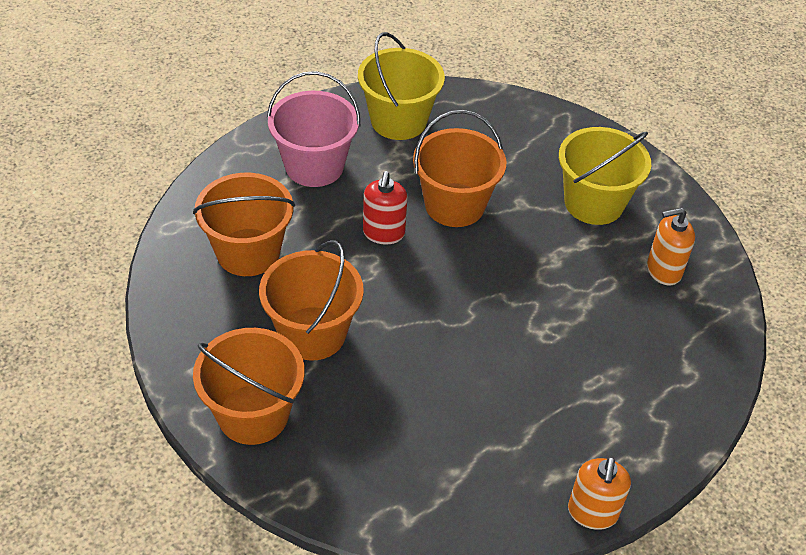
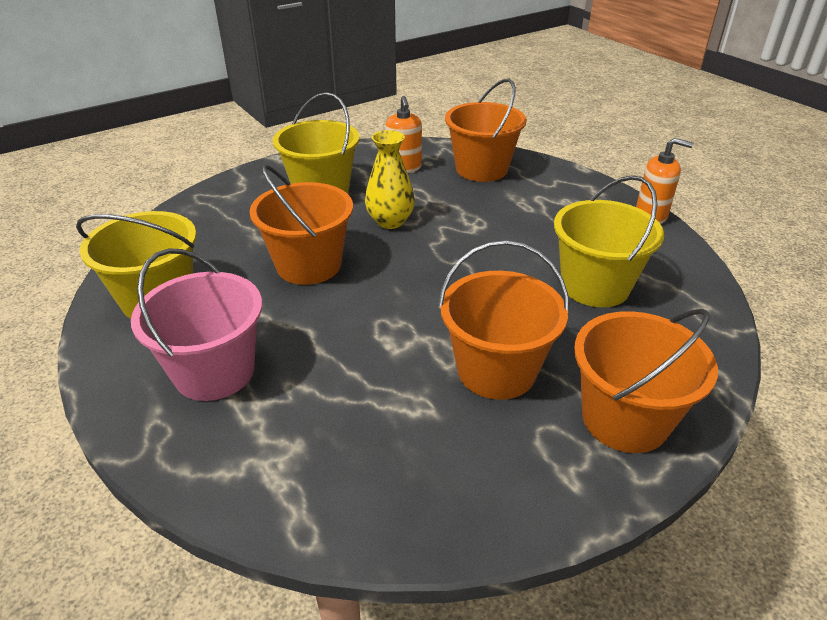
camera: 85 degrees left, 10 degrees down
orange bucket [193,173,295,276] -> orange bucket moved to [445,79,527,182]
red soap dispenser [363,171,407,244] -> none
none -> yellow vase [365,130,415,229]
none -> yellow bucket [554,175,664,307]

